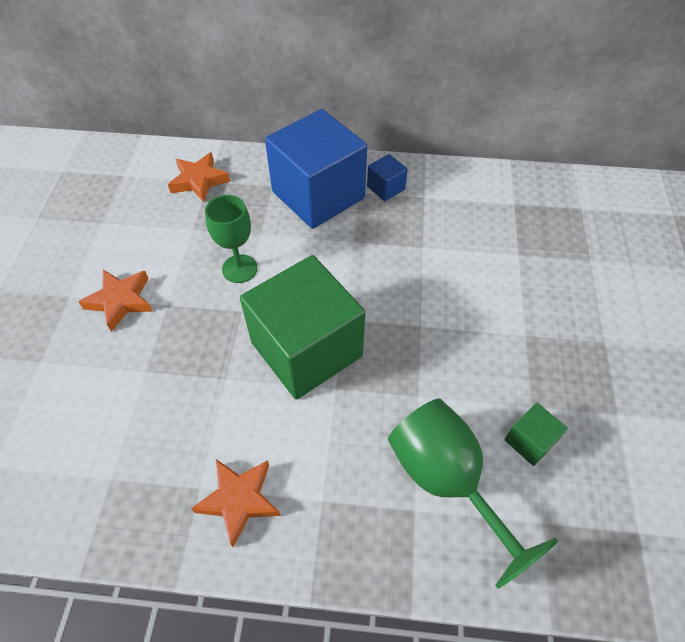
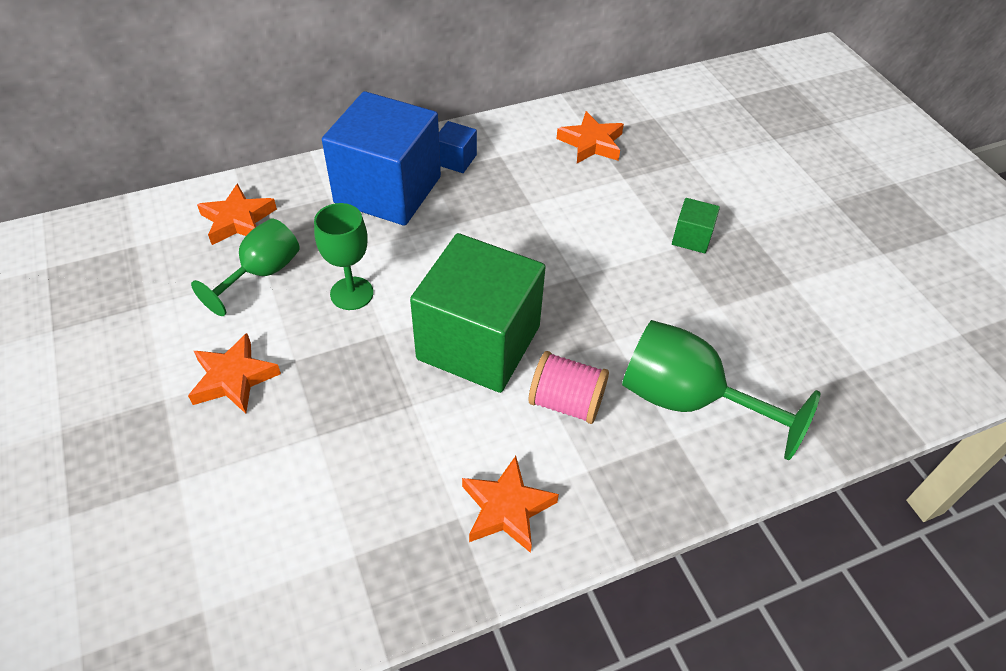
camera: 30 degrees left, 5 degrees down
green cube [504,403,568,466] -> green cube moved to [672,198,720,253]
none -> green goblet [191,218,300,316]
none -> pink spool [529,351,609,424]
none -> orange star [556,111,624,163]

